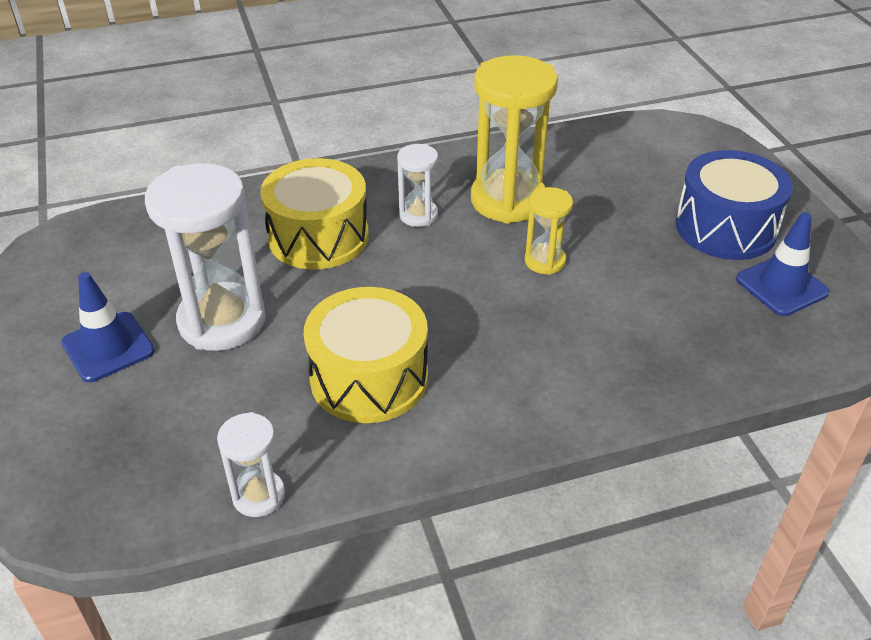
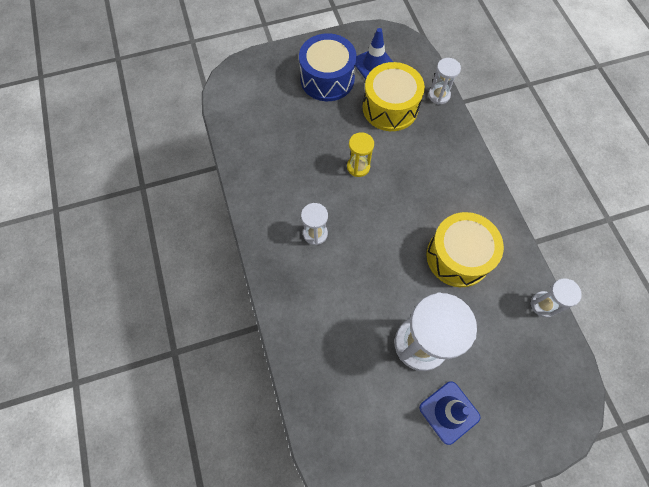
camera: 90 degrees left, 25 degrees up
yellow drum [260,158,369,270] -> yellow drum moved to [363,62,425,131]
yellow hourglass [471,55,558,223] -> none
none -> white hourglass [428,58,461,105]

